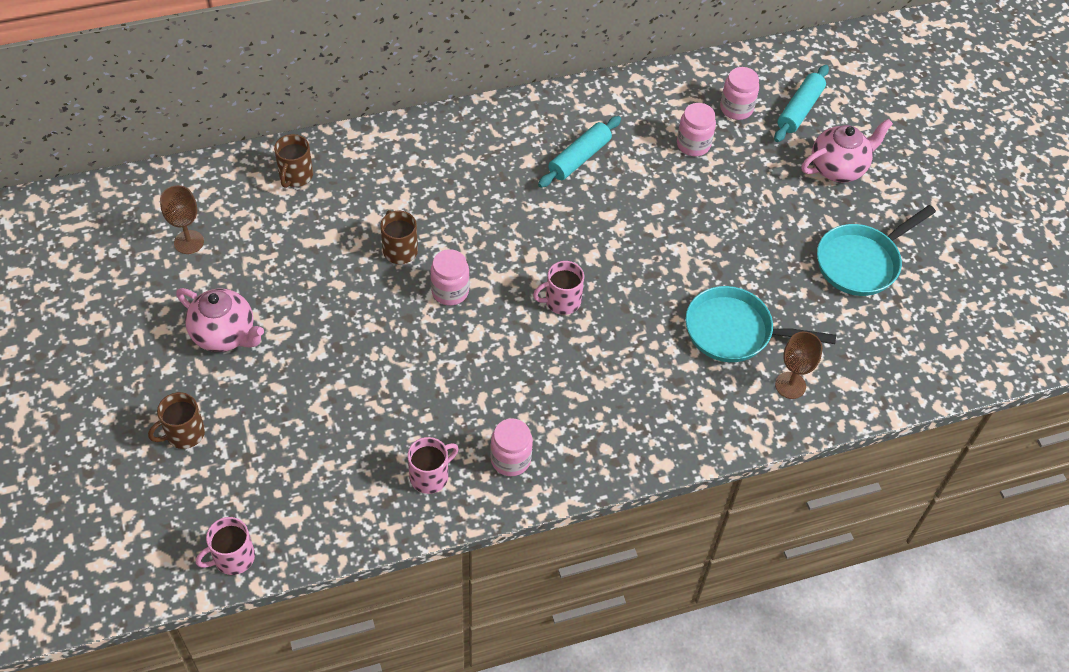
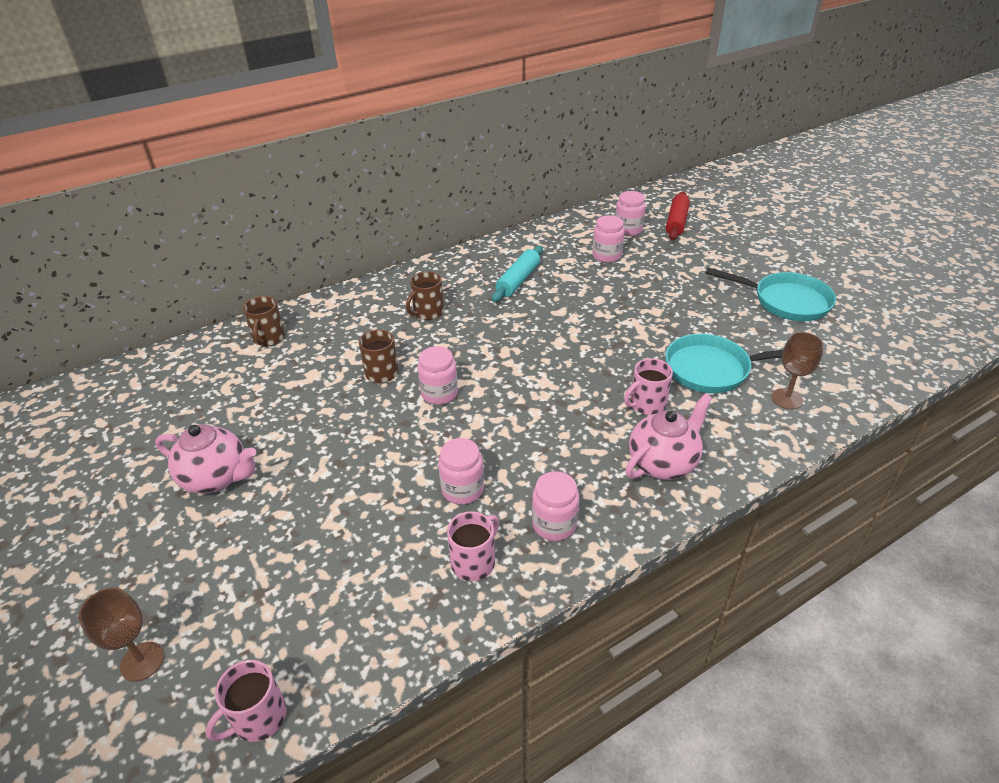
camera: 10 degrees left, 15 degrees down
brown mug [148,392,205,449] -> brown mug moved to [406,271,444,320]
brown goblet [160,185,204,254] -> brown goblet moved to [78,587,164,682]
pink mug [533,261,584,315] -> pink mug moved to [624,358,673,415]
turquoise rolling pin [774,65,829,142] -> red rolling pin [666,191,690,240]
pink teapot [801,119,893,182] -> pink teapot moved to [625,394,712,480]
turquoise pan [817,205,936,296] -> turquoise pan turned 105 degrees counterclockwise [705,268,836,321]
none -> pink jar [438,438,484,505]

